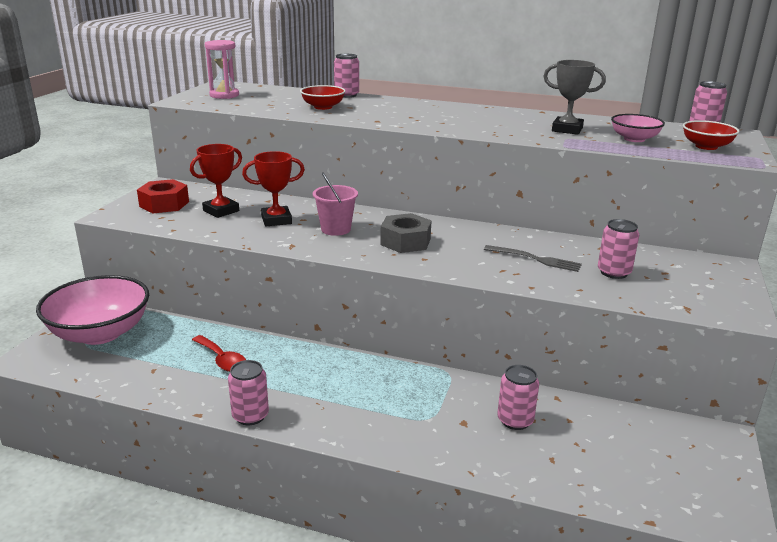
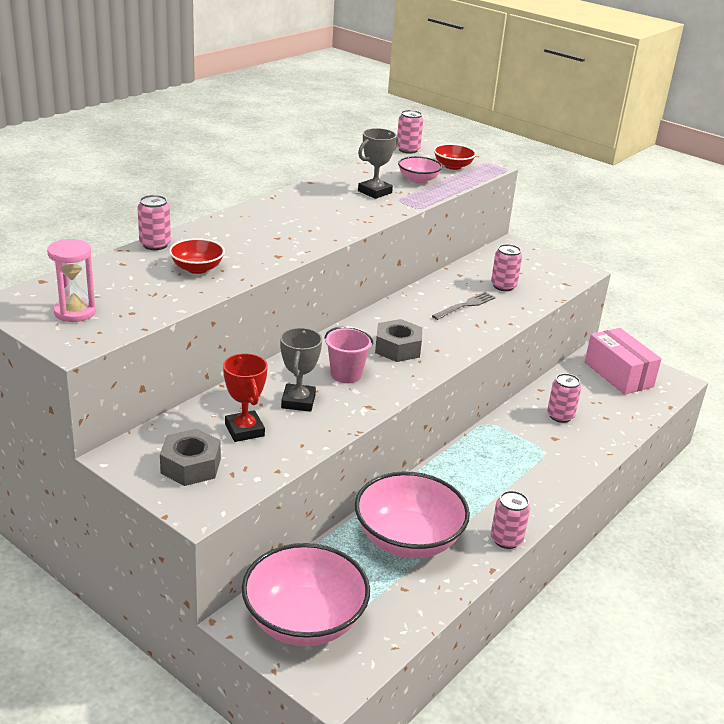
camera: 70 degrees left, 5 degrees up
red nut [137,179,189,213] -> grey nut [160,429,221,486]
red spoon [192,335,246,372] -> pink bowl [355,471,470,558]
red trophy [242,151,305,226] -> grey trophy [280,328,322,412]
none -> pink box [585,328,662,395]

